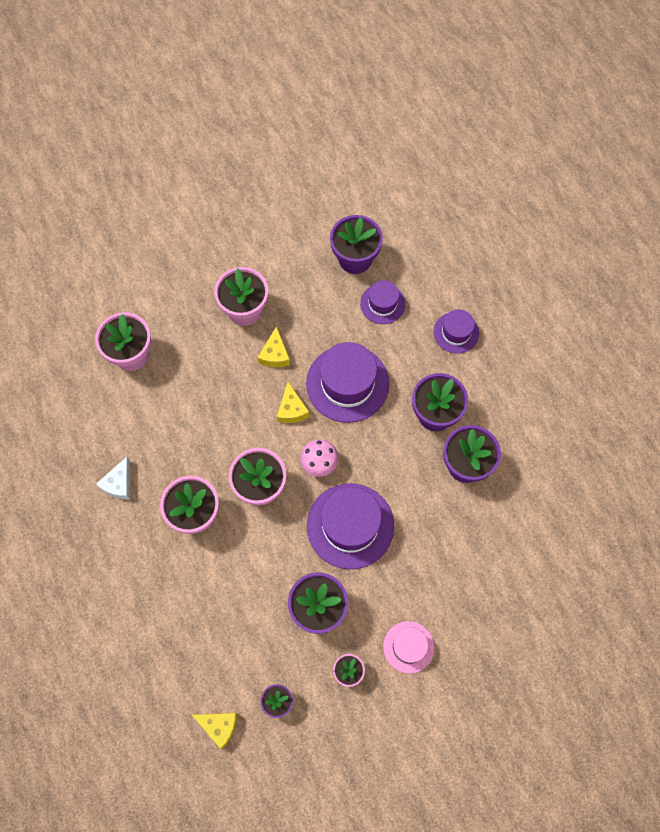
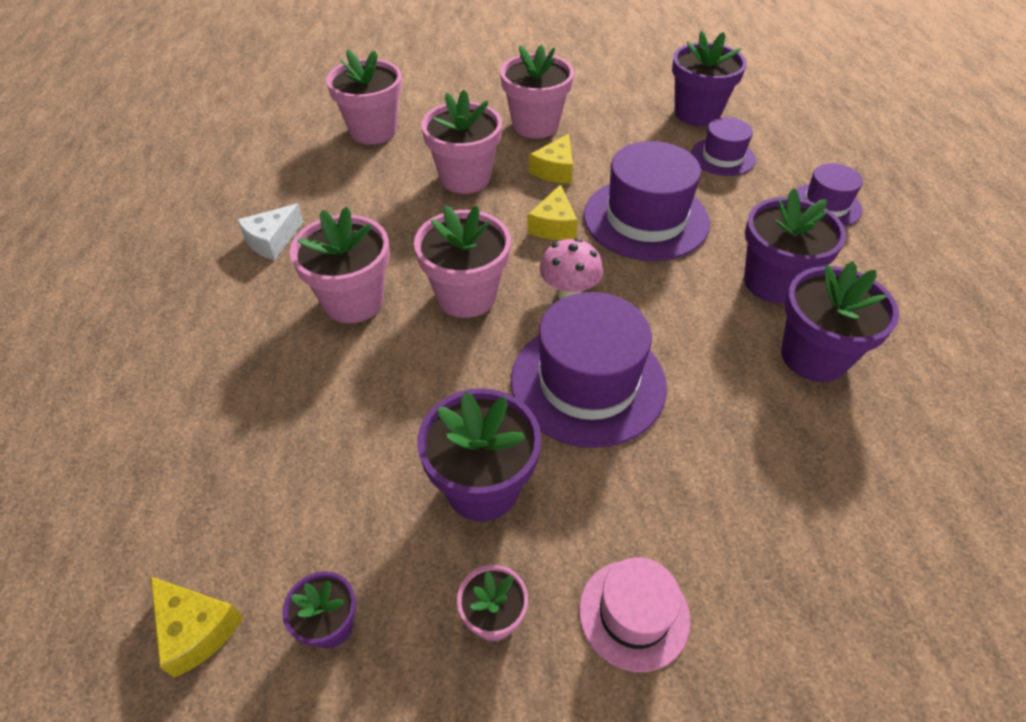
camera: 20 degrees right, 20 degrees down
none -> pink flower pot [421,90,502,194]

